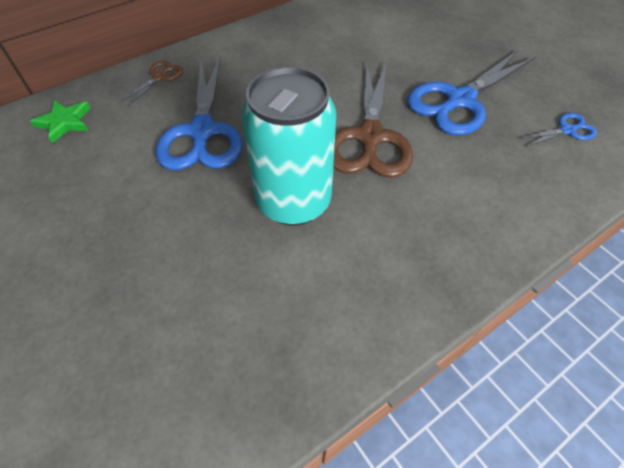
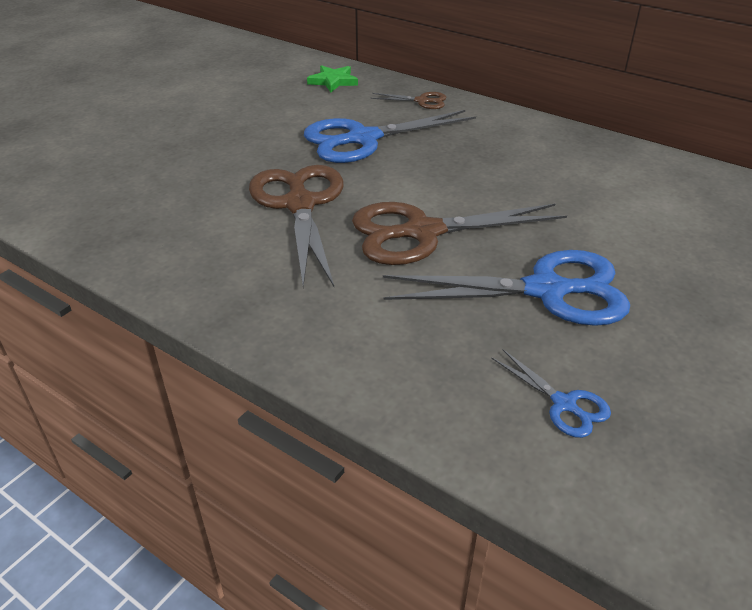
camera: 70 degrees right, 15 degrees down
turquoise can [241,66,336,226] -> brown scissors [249,165,343,287]
blue scissors [407,50,535,135] -> blue scissors turned 150 degrees clockwise [383,250,630,326]

